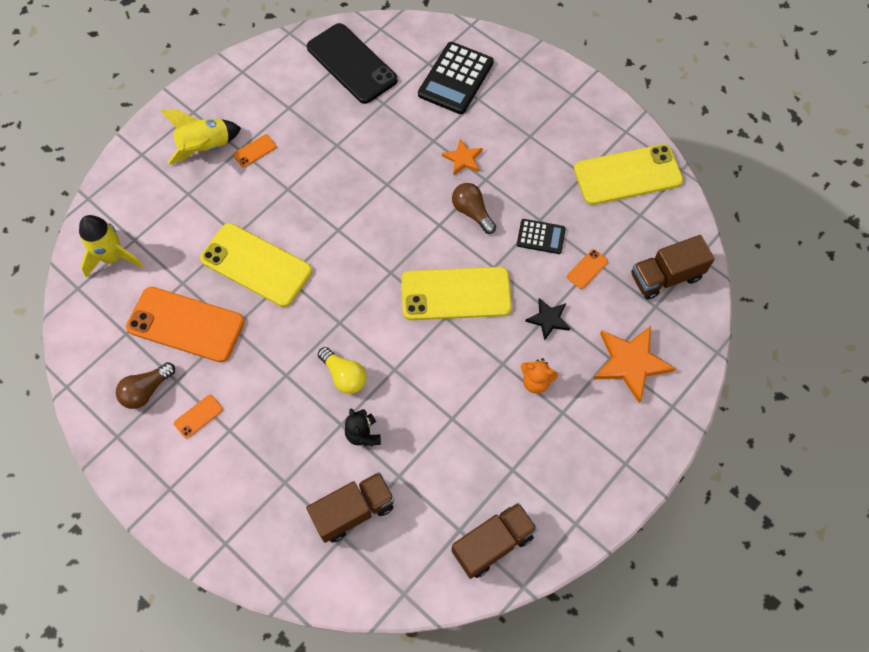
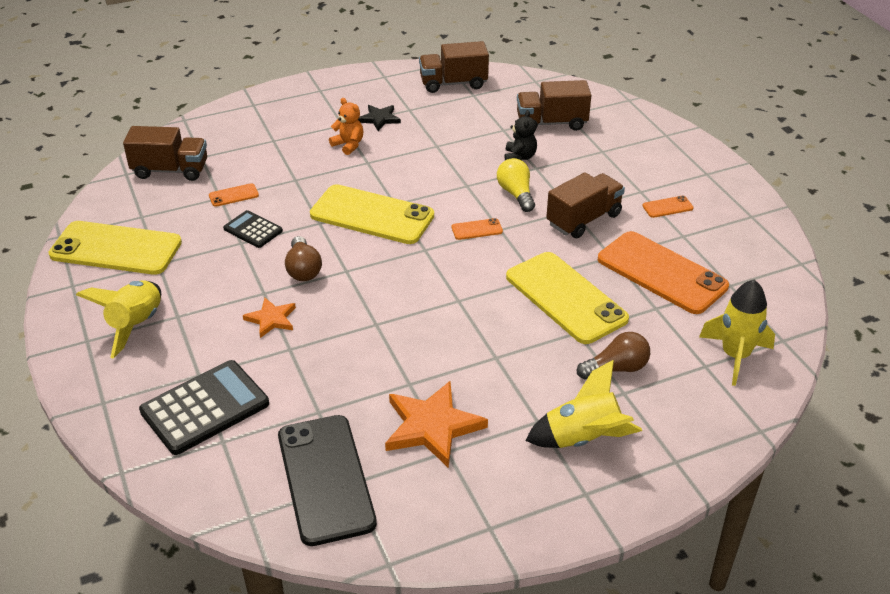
camera: 155 degrees left, 25 degrees down
brown light bulb [116,362,175,409] -> brown light bulb moved to [577,332,650,379]
orange phone [233,134,277,167] -> orange phone moved to [452,218,503,240]
black star [525,298,570,341] -> black star moved to [358,105,401,131]
orange star [594,326,676,403] -> orange star moved to [385,381,488,468]
none -> yellow rocket [76,280,161,359]
none -> brown truck [546,172,625,238]

